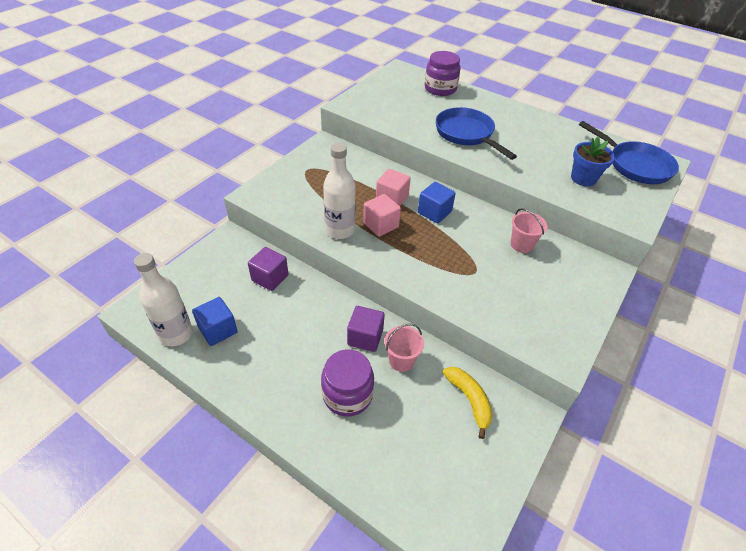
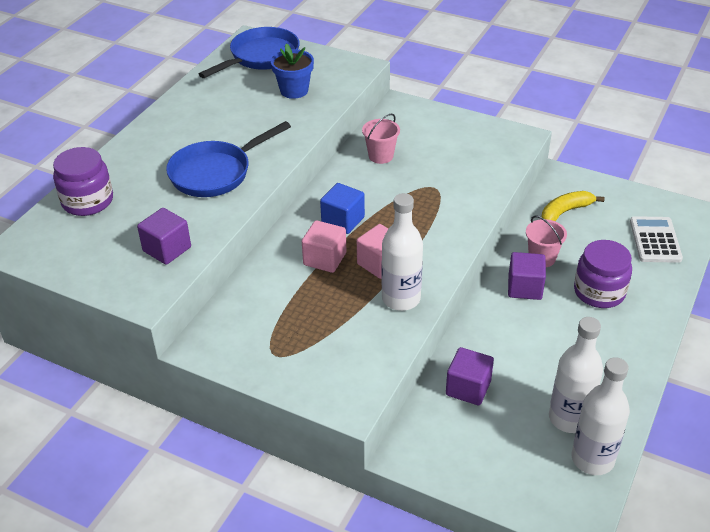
camera: 95 degrees left, 5 degrees down
blue cube [192,297,238,346] -> white bottle [549,317,603,433]
none -> purple cube [137,208,191,265]
none -> white calculator [630,216,683,263]

